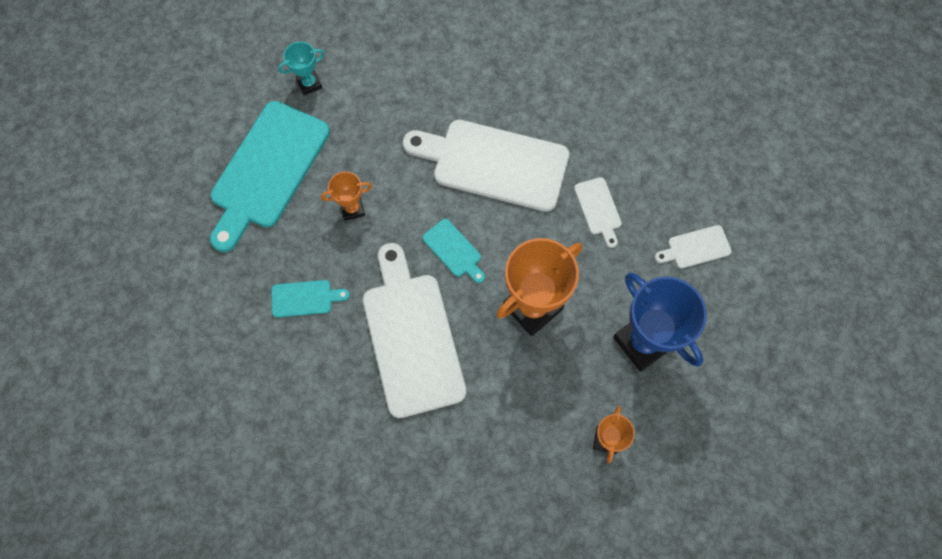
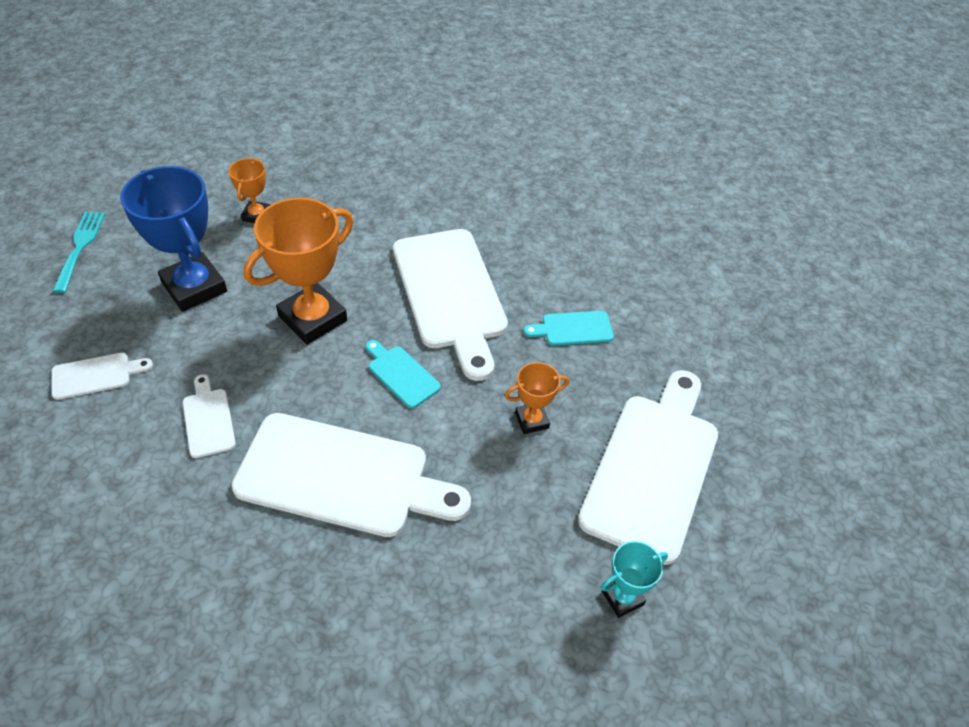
camera: 175 degrees right, 20 degrees down
turquoise cutting board [210,101,330,252] -> white cutting board [578,370,718,565]
none -> turquoise fork [53,212,105,293]

